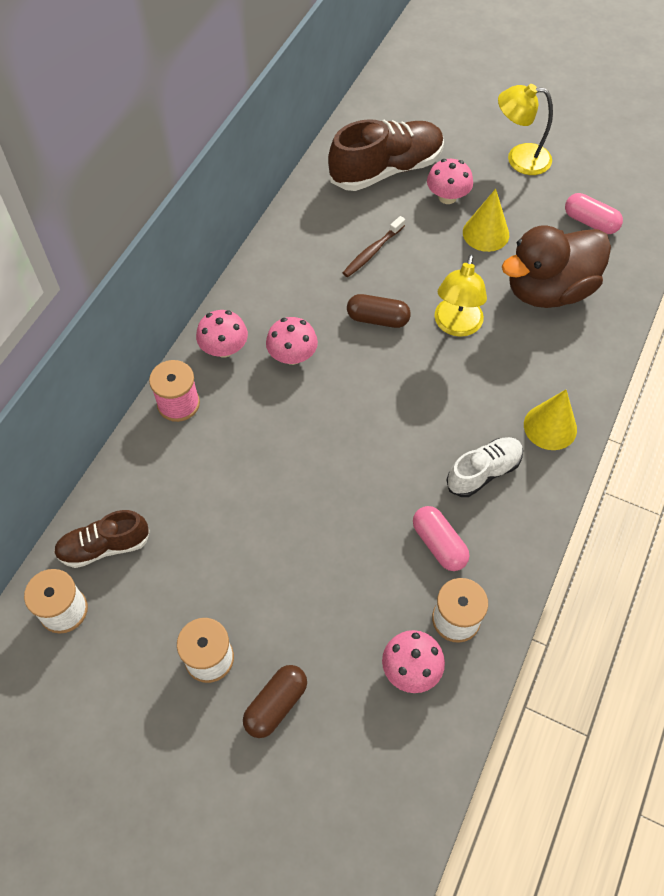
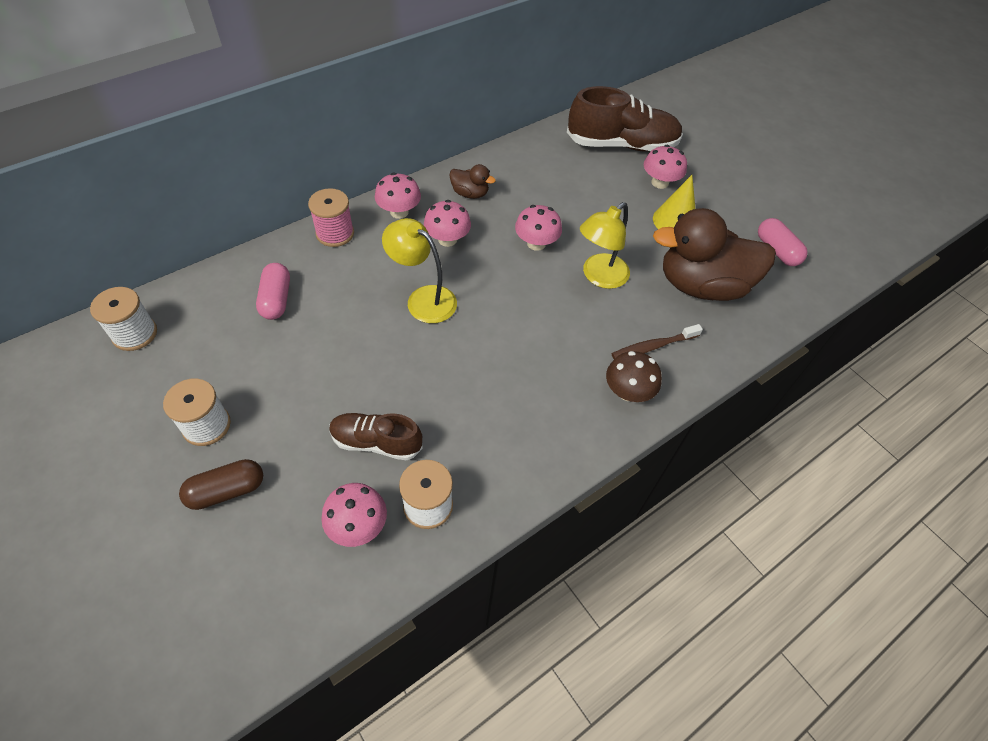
camera: 25 degrees right, 5 degrees down
brown shoe [54,510,150,568] -> brown shoe moved to [329,413,423,460]
brown toothbrush [343,216,405,277] -> brown toothbrush moved to [612,324,703,359]
brown capsule [347,294,411,328] -> pink mushroom [515,205,562,251]
pink capsule [413,506,469,571] -> pink capsule moved to [256,263,290,320]
white shoe [446,437,523,497] -> none
yellow lamp [498,84,553,175] -> yellow lamp moved to [382,218,457,323]
yellow cone [524,389,577,450] -> brown mushroom [606,351,662,402]
none -> brown duck [449,164,496,199]

